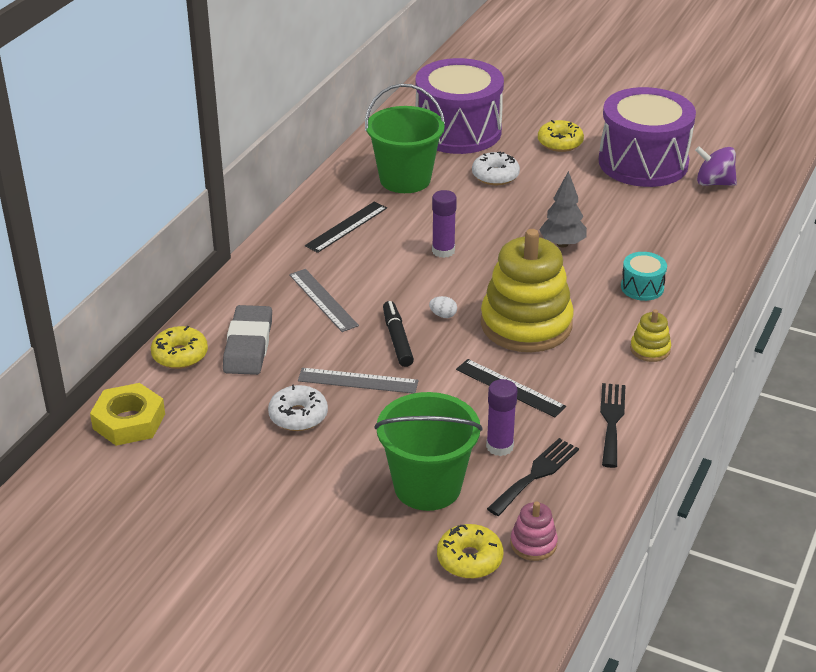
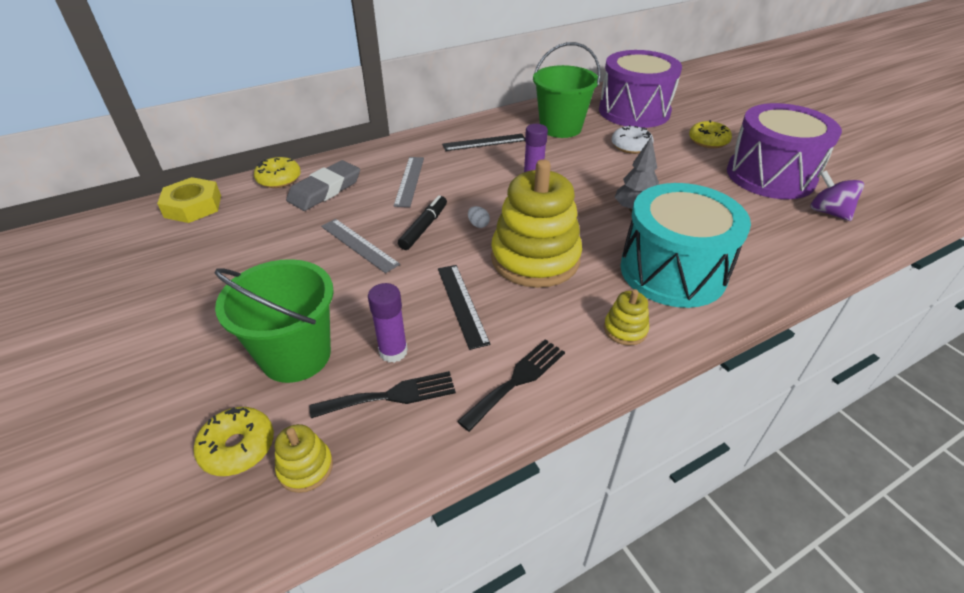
camera: 35 degrees right, 5 degrees up
white donut [268,384,328,431] -> none
pink stacking toy [510,501,558,561] -> yellow stacking toy [275,424,333,493]
turquoise drum [621,252,667,301] -> turquoise drum [620,183,751,308], size x2.35

